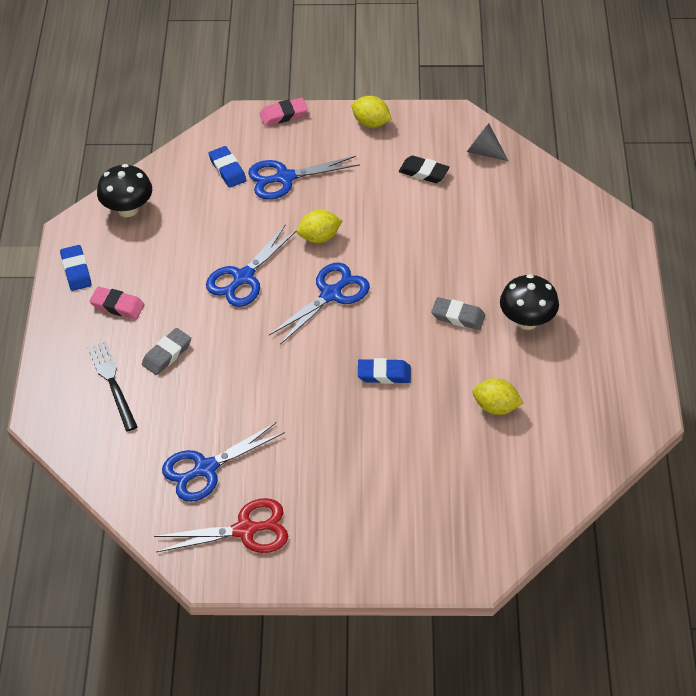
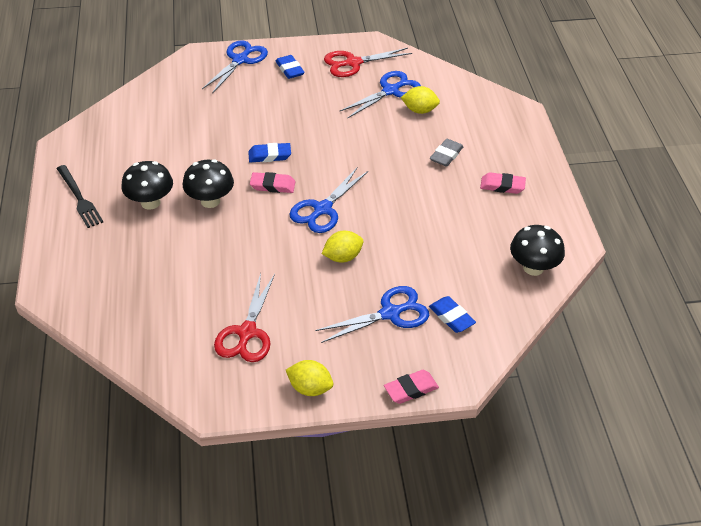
camera: 170 degrees right, 5 degrees down
blue eraser [60,245,92,291] -> blue eraser moved to [276,55,305,79]
black fork [88,341,138,431] -> black fork moved to [56,165,103,228]
blue scissors [206,224,297,307] -> blue scissors moved to [202,40,268,94]
black eraser [399,155,449,183] -> red scissors [214,273,275,362]
grey eraser [431,297,486,330] -> black mushroom [183,159,234,208]
grey cone [467,123,508,161] -> none
yellow lemon [472,378,523,415] -> yellow lemon moved to [401,86,440,114]
none -> pink eraser [250,172,295,193]

